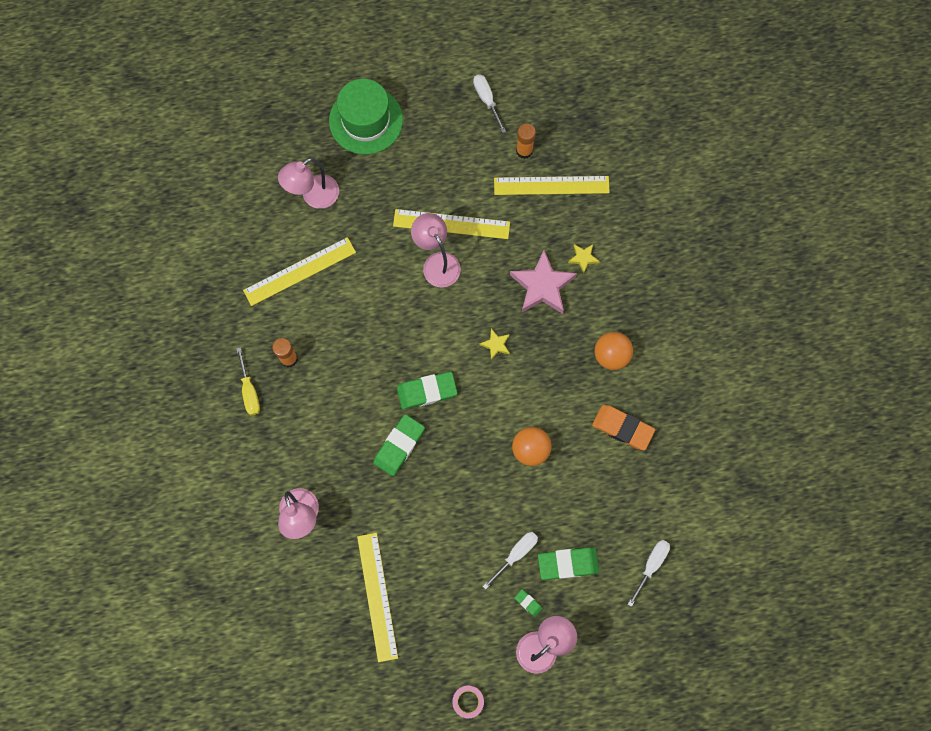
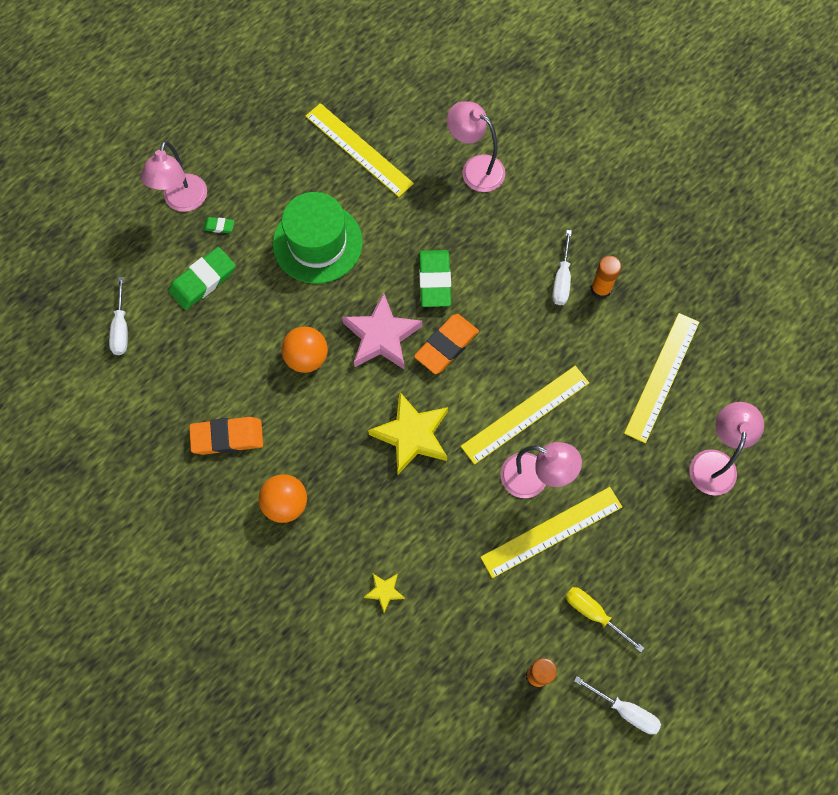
camera: 145 degrees right, 5 degrees down
yellow screwdriver [236,347,260,415] -> yellow screwdriver moved to [566,587,644,652]
green hat [329,79,403,155] -> green hat moved to [273,192,363,284]
green eraser [397,372,457,409] -> orange eraser [414,314,479,374]
pink tape [452,685,484,719] -> none
yellow star [480,329,510,360] -> yellow star [368,392,448,475], size x2.13
white screwdriver [483,532,538,589] -> white screwdriver moved to [552,230,572,305]
yellow ruler [494,176,610,195] -> yellow ruler moved to [461,366,589,465]
pink star [510,250,577,314] -> pink star moved to [342,293,422,369]

